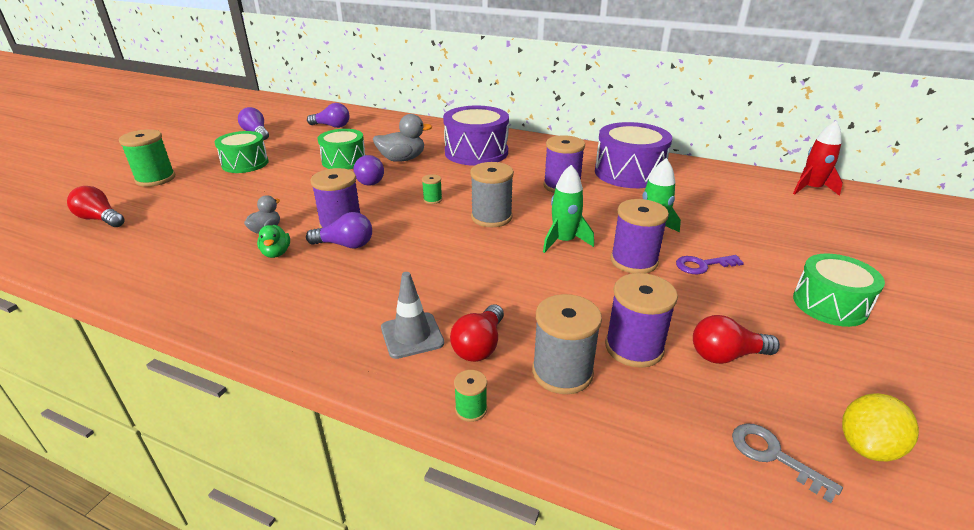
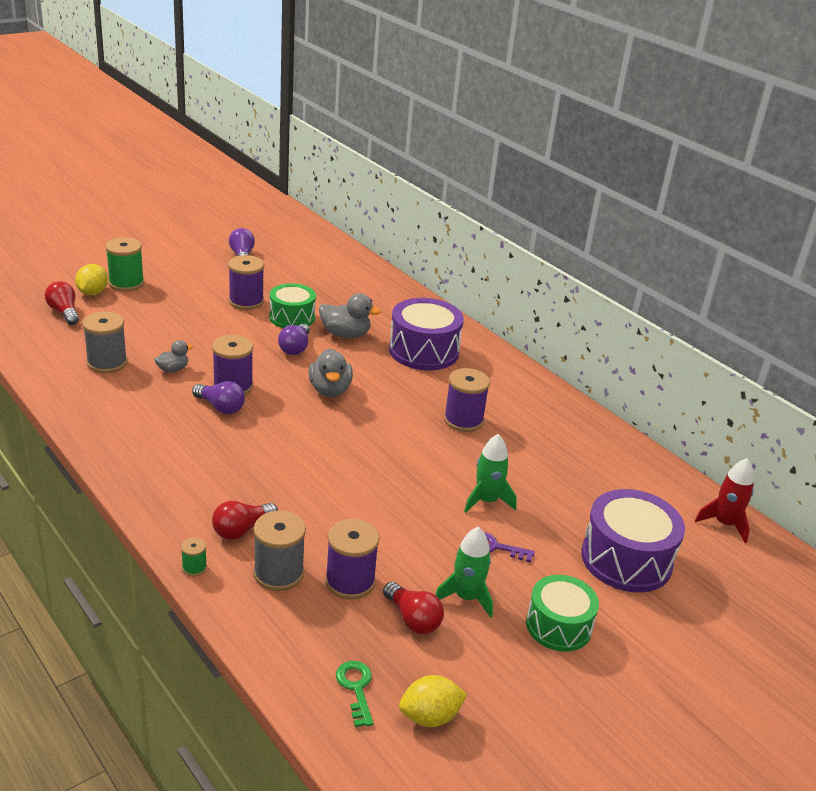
camera: 25 degrees right, 0 degrees up
green drum [215,131,269,173] -> none
green duck [257,225,290,258] -> none
purple light bulb [307,103,350,128] -> none
grey traffic cone [381,272,444,359] -> none
green spool [422,174,442,204] -> grey duck [309,349,353,397]
grey spool [470,162,514,227] -> grey spool moved to [82,312,127,373]
green rocket [543,165,594,253] -> green rocket moved to [435,527,493,618]
purple drum [595,122,672,188] -> purple drum moved to [581,489,685,592]
purple spool [611,199,669,273] -> purple spool moved to [228,255,264,310]
red light bulb [693,315,780,364] -> red light bulb turned 150 degrees counterclockwise [383,582,444,634]
grey key [732,423,843,503] -> green key [336,661,374,727]
none -> yellow lemon [75,264,108,295]

